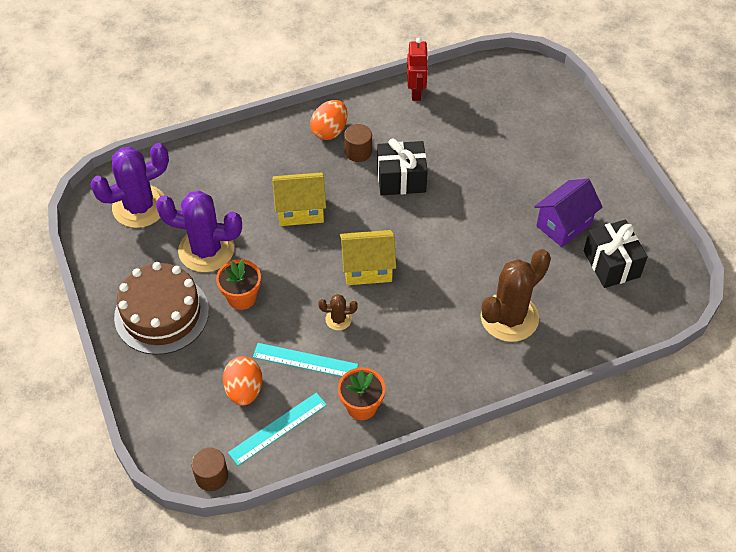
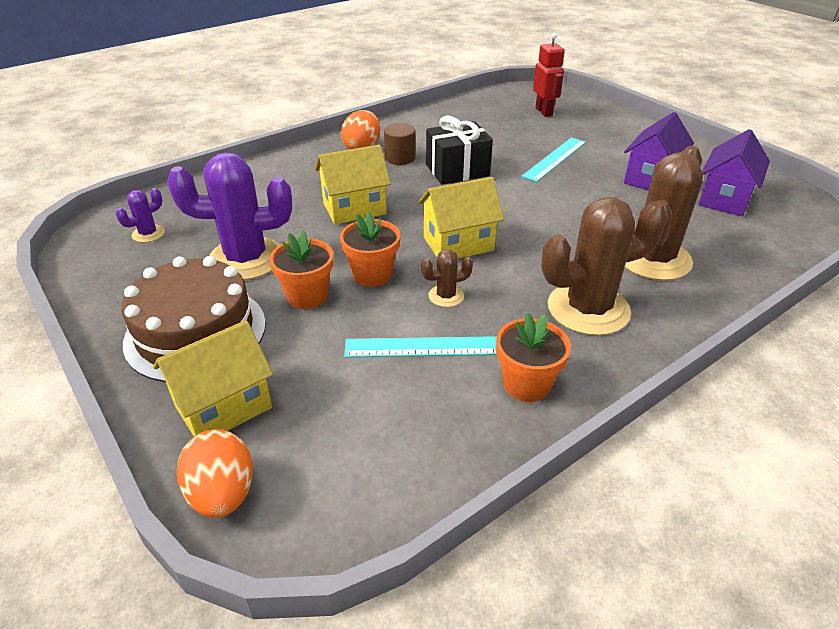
camera: 15 degrees left, 15 degrees down
purple cactus [90,143,169,228] -> purple cactus [116,188,165,243], size x0.45
brown cylinder [191,447,228,491] -> none
orange egg [223,356,262,406] -> orange egg moved to [177,429,253,518]
turquoise ruler [228,393,327,466] -> turquoise ruler moved to [521,137,586,182]
red robot [407,38,428,101] -> red robot moved to [533,33,565,117]
black gift [584,219,648,288] -> purple house [698,129,770,216]
none -> yellow house [153,320,273,436]
none -> orange flower pot [340,211,400,287]
none -> brown cactus [541,197,667,336]

